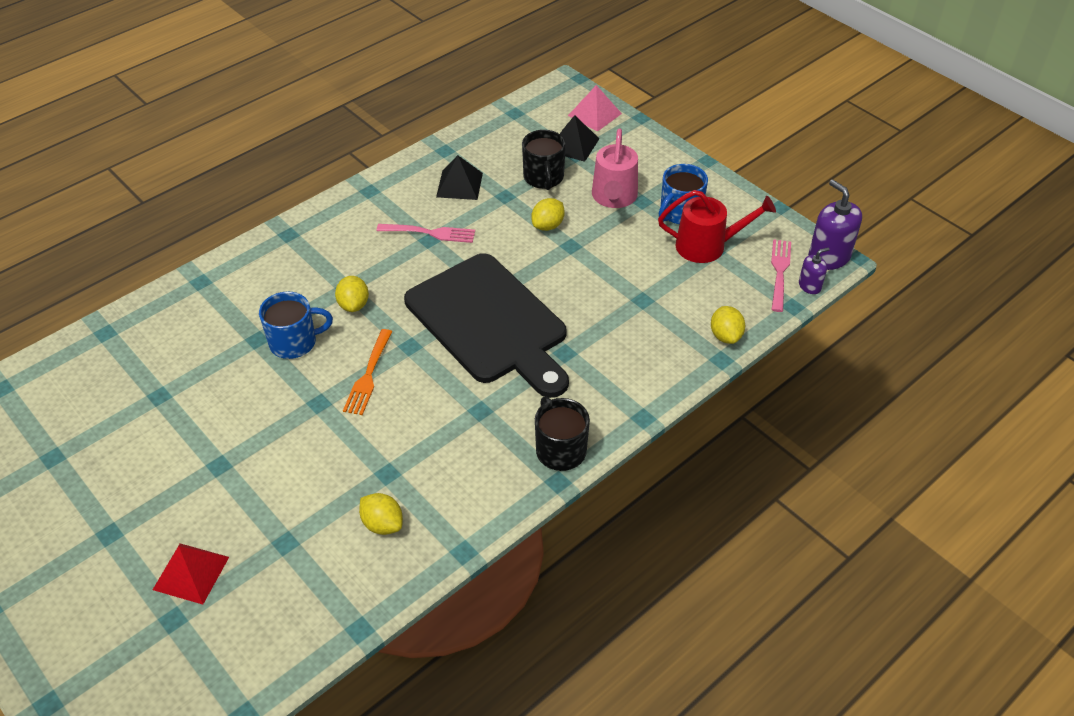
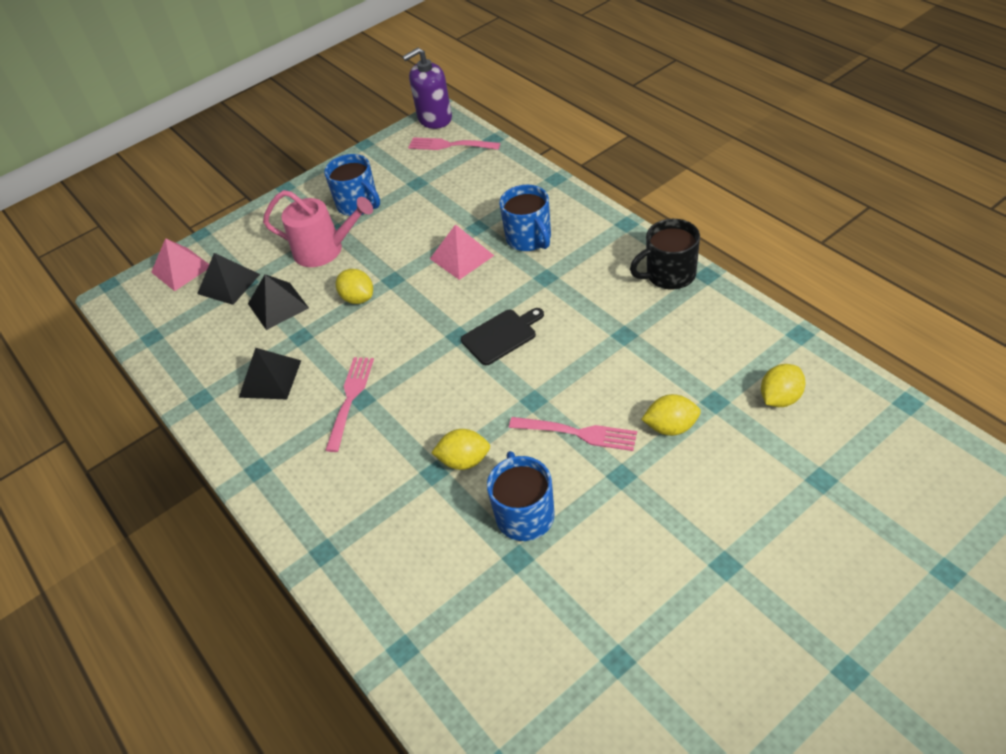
camera: 80 degrees left, 0 degrees up
red pyramid [153,543,229,604] -> none
orange fork [343,329,393,415] -> pink fork [509,417,637,451]
black cutting board [404,253,569,398] -> black cutting board [461,308,544,365], size x0.40
black mug [522,130,566,190] -> black pyramid [248,274,309,330]
red watering can [658,190,776,263] -> none
yellow lemon [711,306,745,344] -> yellow lemon moved to [641,394,701,436]
purple soap dispenser [799,247,830,294] -> none
none -> pink pyramid [430,224,494,280]
none -> blue mug [499,185,551,251]

